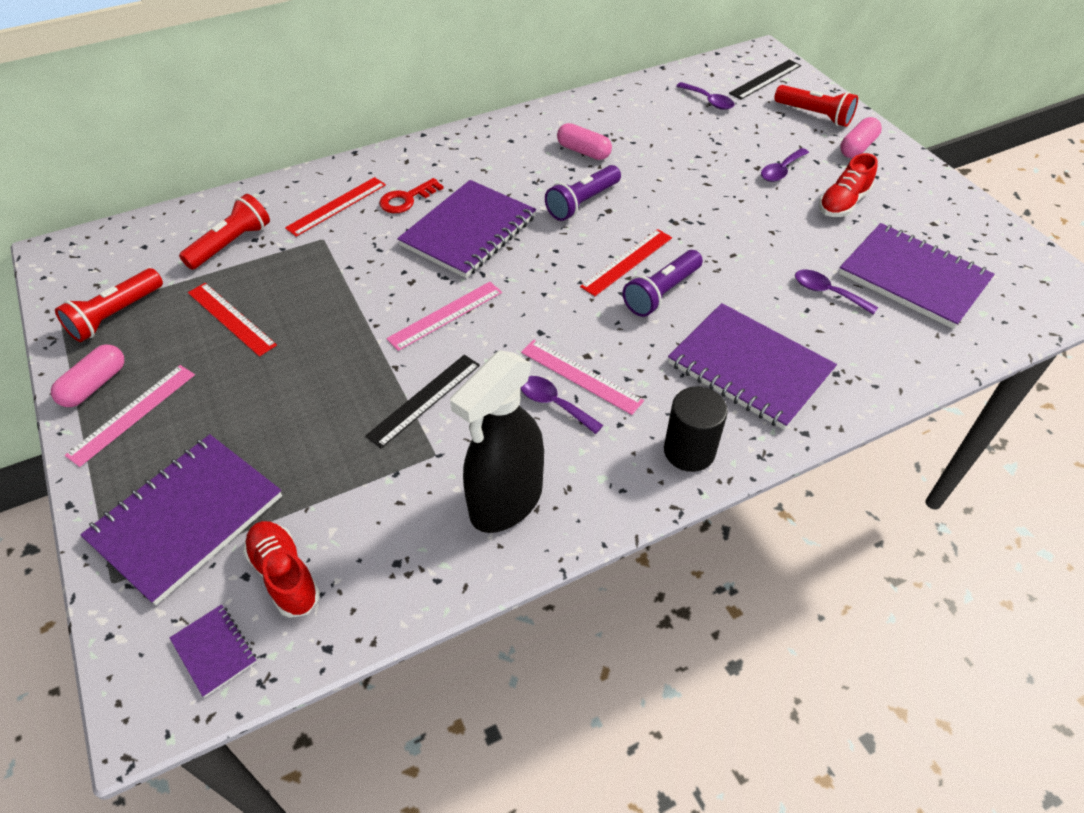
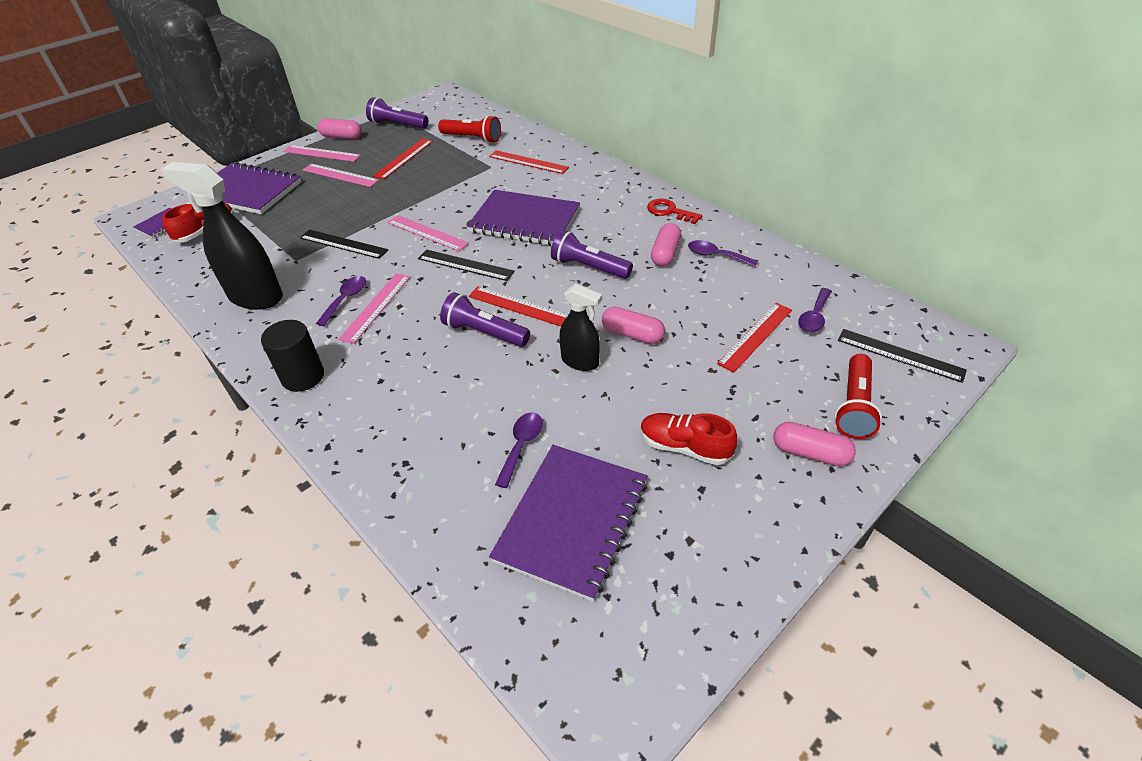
camera: 75 degrees right, 5 degrees down
red flashlight [55,268,163,342] -> purple flashlight [366,97,428,129]
red key [379,178,444,213] -> red key moved to [647,199,702,224]
purple notebook [668,303,837,430] -> none
purple spoon [761,148,809,182] -> purple spoon moved to [688,240,758,267]
none -> pink ruler [303,164,379,187]
none -> black ruler [418,250,515,281]
none -> black spray bottle [560,284,602,371]
none -> pink capsule [602,306,665,344]
none -> red ruler [717,303,792,373]

